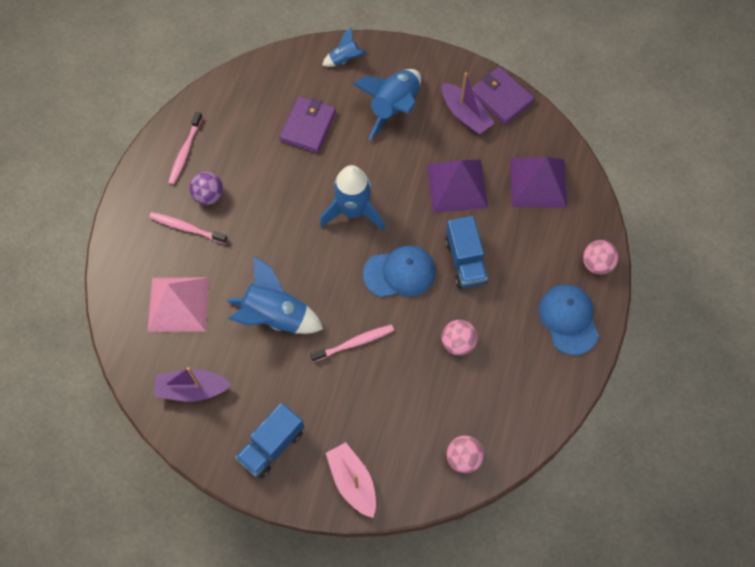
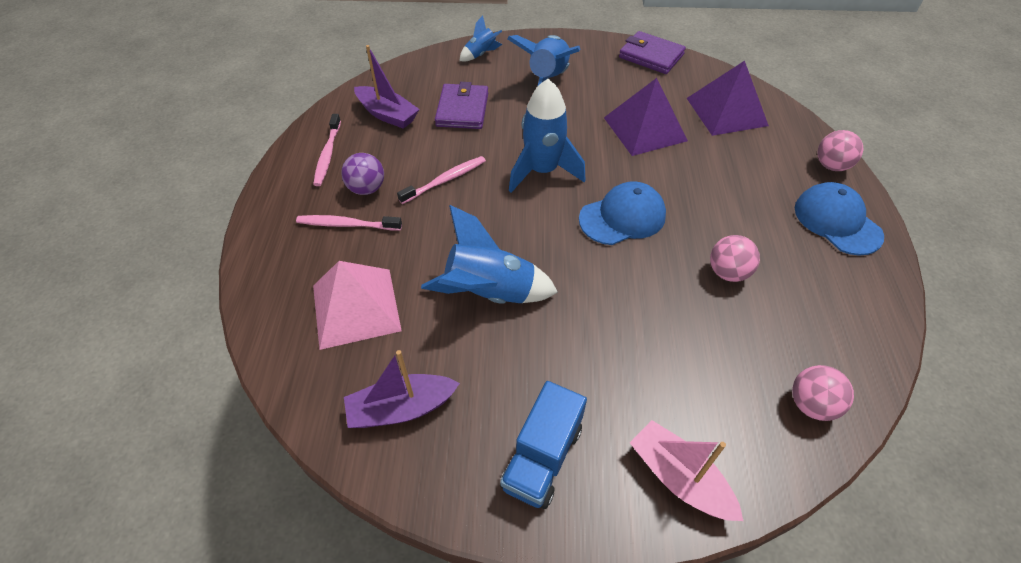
camera: 15 degrees left, 15 degrees down
pink toothbrush [310,325,394,362] -> pink toothbrush moved to [397,156,486,204]
purple boat [442,72,494,134] -> purple boat moved to [354,45,420,129]
blue truck [445,216,488,289] -> none

